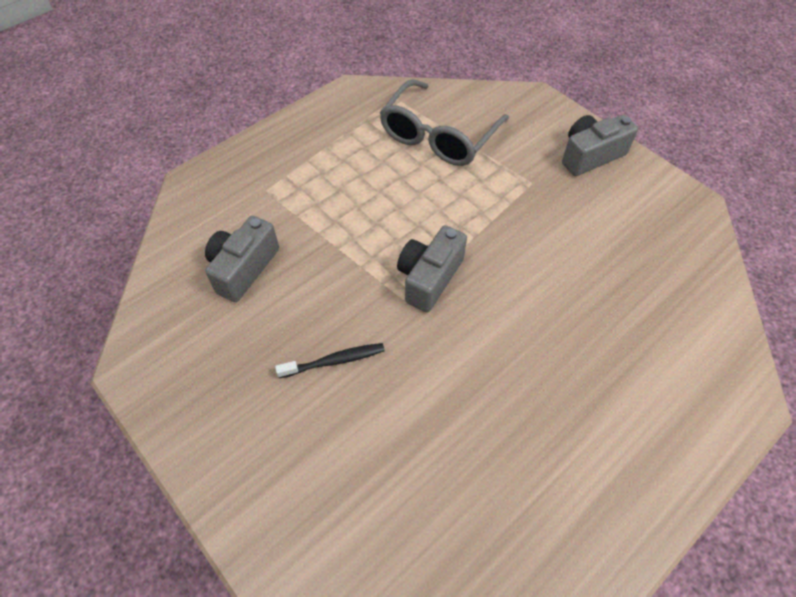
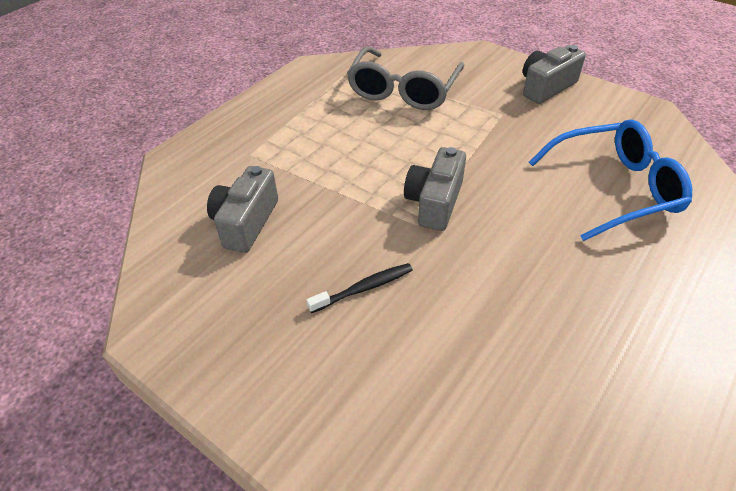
camera: 10 degrees left, 10 degrees down
none -> blue glasses [529,119,692,241]

